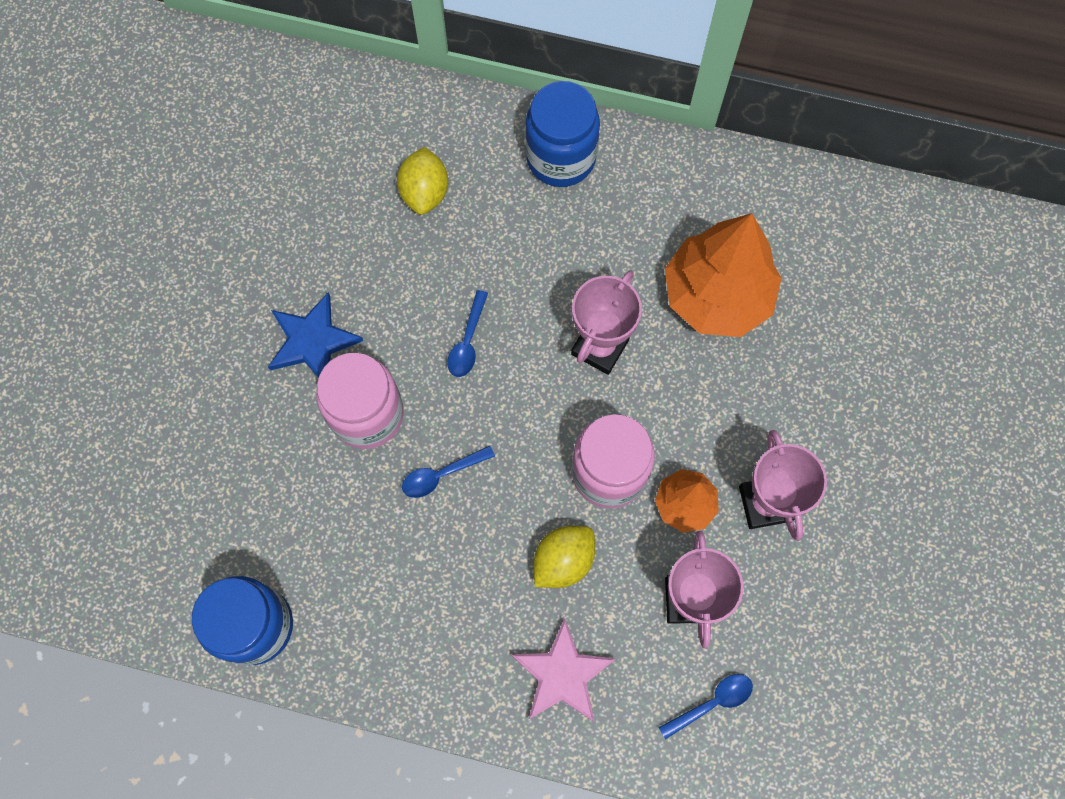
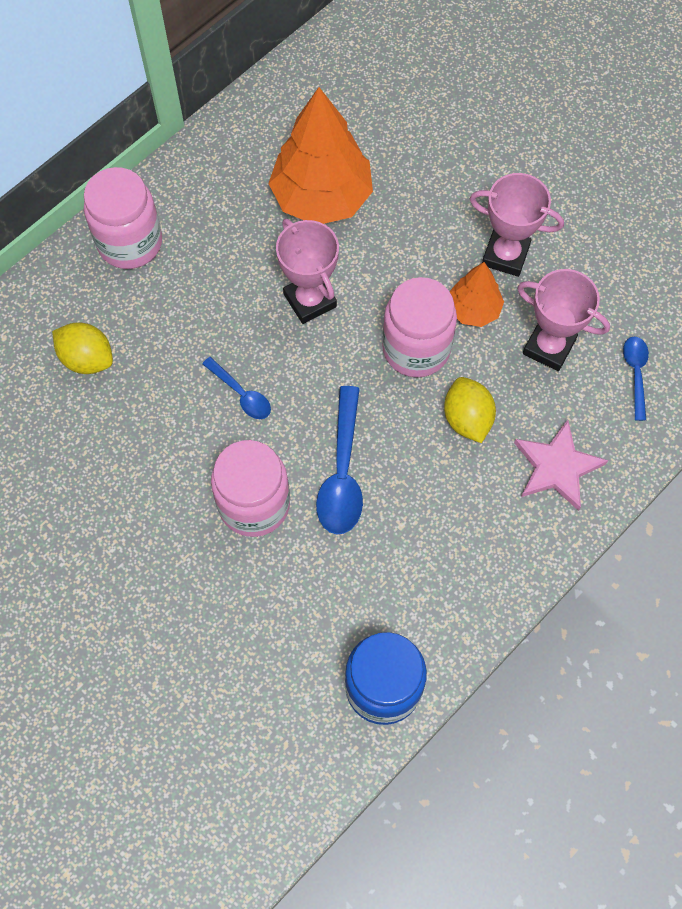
camera: 60 degrees left, 5 degrees down
blue star [268,292,363,378] -> none
blue spoon [402,446,495,498] -> blue spoon [316,386,363,534], size x1.74
blue jar [525,81,600,187] -> pink jar [84,167,162,269]

